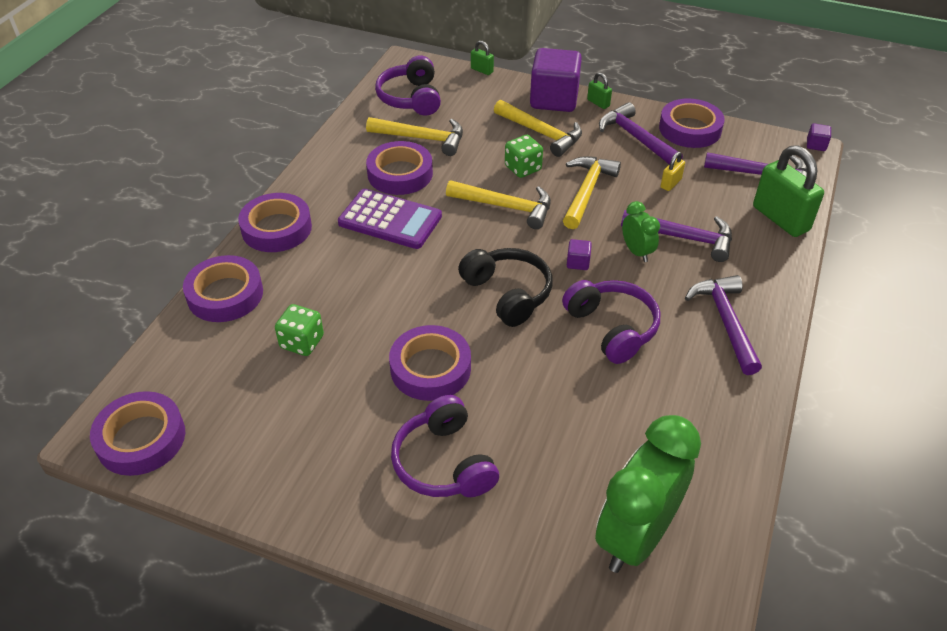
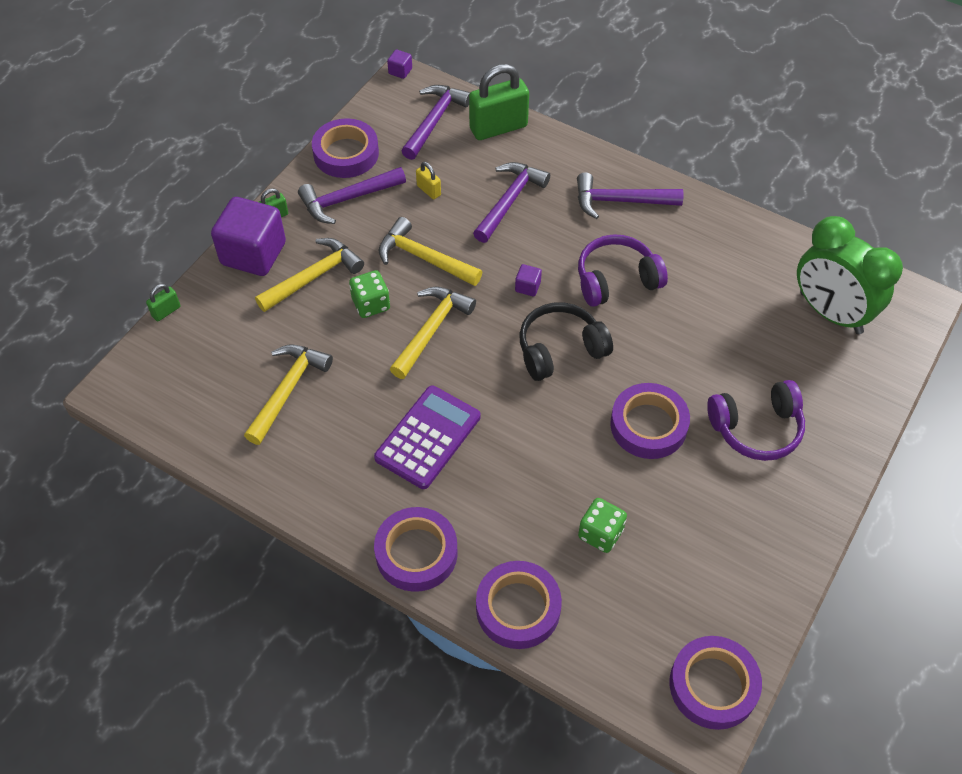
camera: 80 degrees left, 10 degrees up
purple tape [366,141,433,195] -> none
purple headphones [375,55,441,116] -> none
green clock [622,201,660,262] -> none

